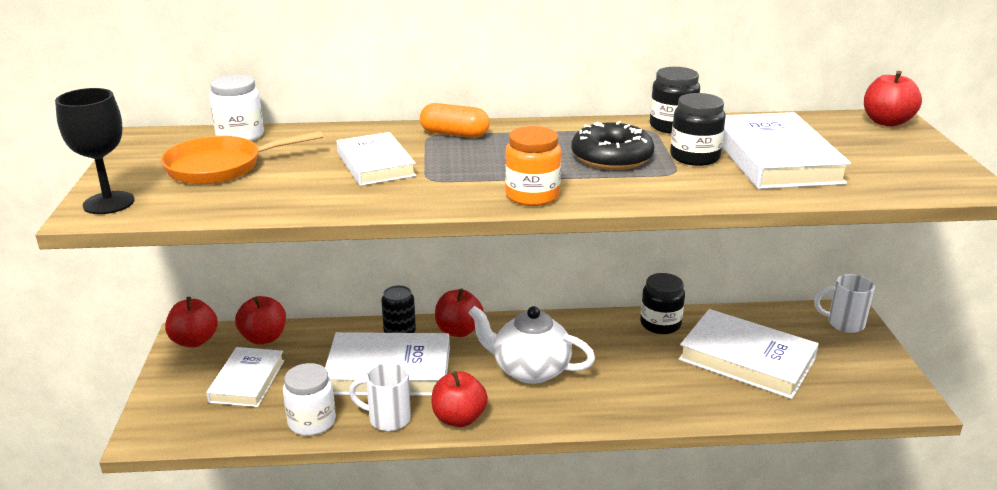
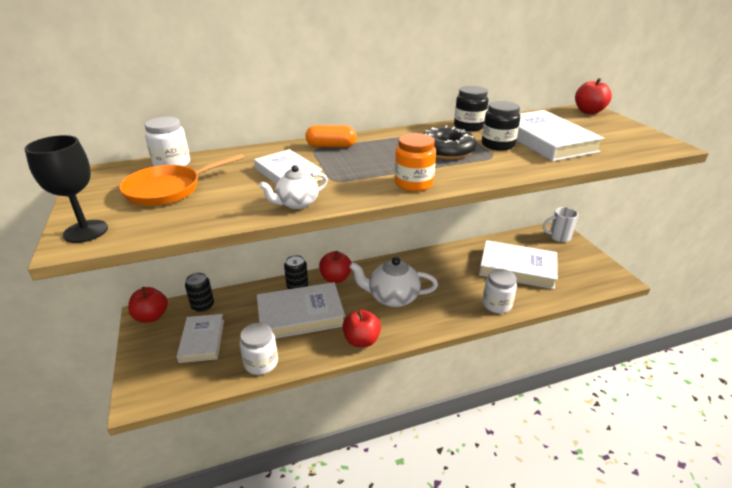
camera: 15 degrees left, 5 degrees up
red apple [235,296,286,345] -> black can [185,273,214,312]
white mug [349,362,411,431] -> none
black jar [640,273,685,334] -> none
none -> white teapot [259,165,328,209]
none -> white jar [482,269,517,313]

